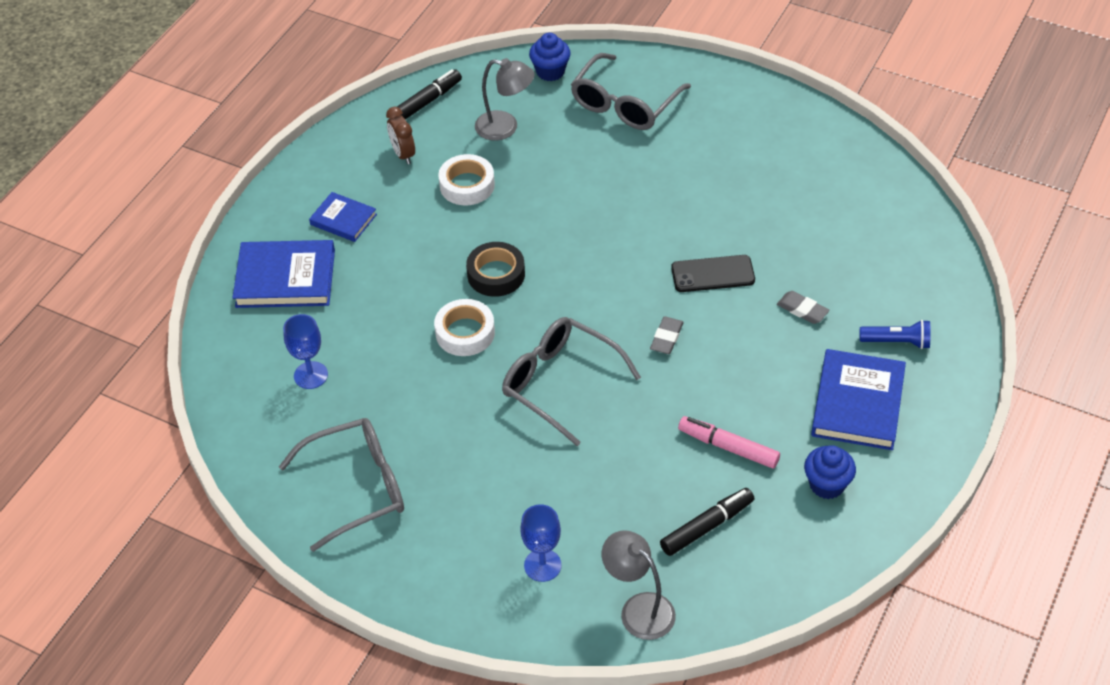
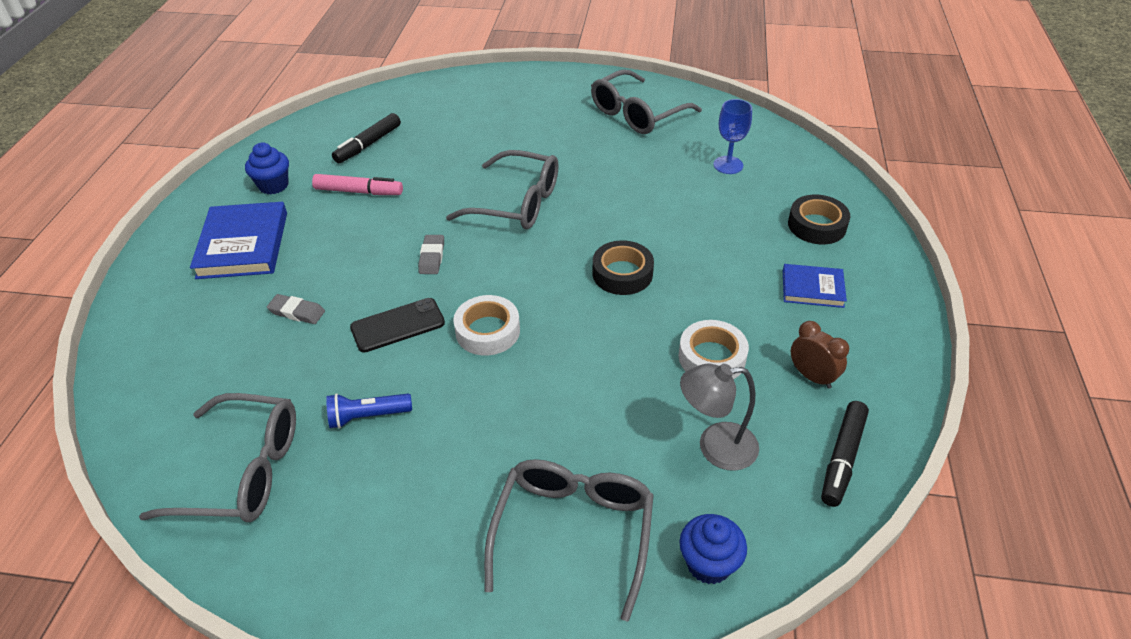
camera: 160 degrees right, 5 degrees down
blue book [233,240,335,308] -> black tape [788,195,850,244]
white tape [434,299,495,356] -> white tape moved to [453,295,520,355]
blue goblet [520,504,561,582] -> none
grey lamp [602,530,676,640] -> none
blue flashlight [860,320,930,349] -> blue flashlight moved to [326,393,412,429]
none -> grey glasses [139,393,296,522]

